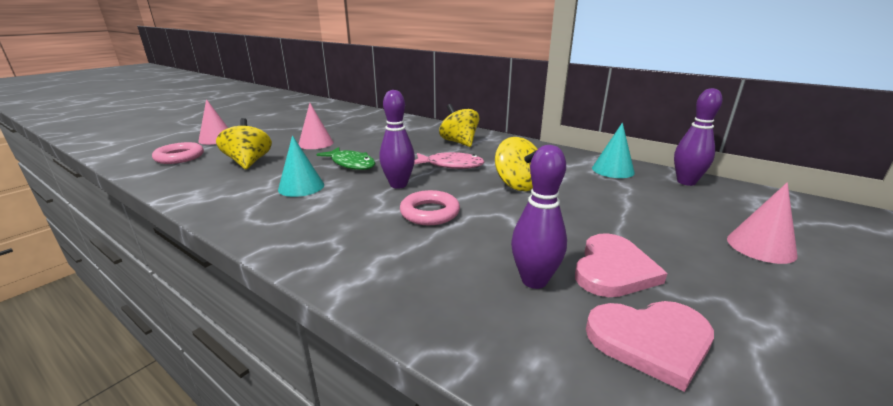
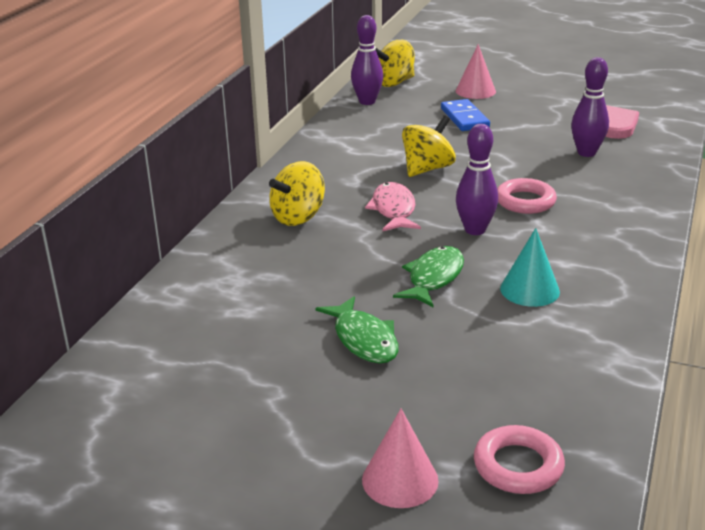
camera: 105 degrees left, 5 degrees up
yellow spinning top [216,118,272,169] -> yellow spinning top moved to [376,40,415,87]
pink cone [299,103,333,149] -> green fish [316,296,399,364]
pink heart [575,233,667,297] -> none
turquoise cone [592,123,635,178] -> none
none -> blue domino [441,99,490,131]

